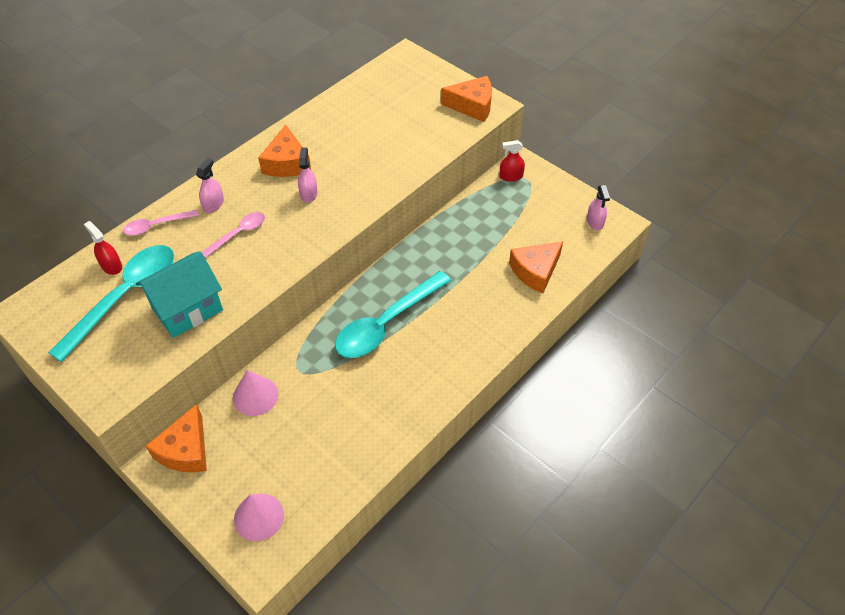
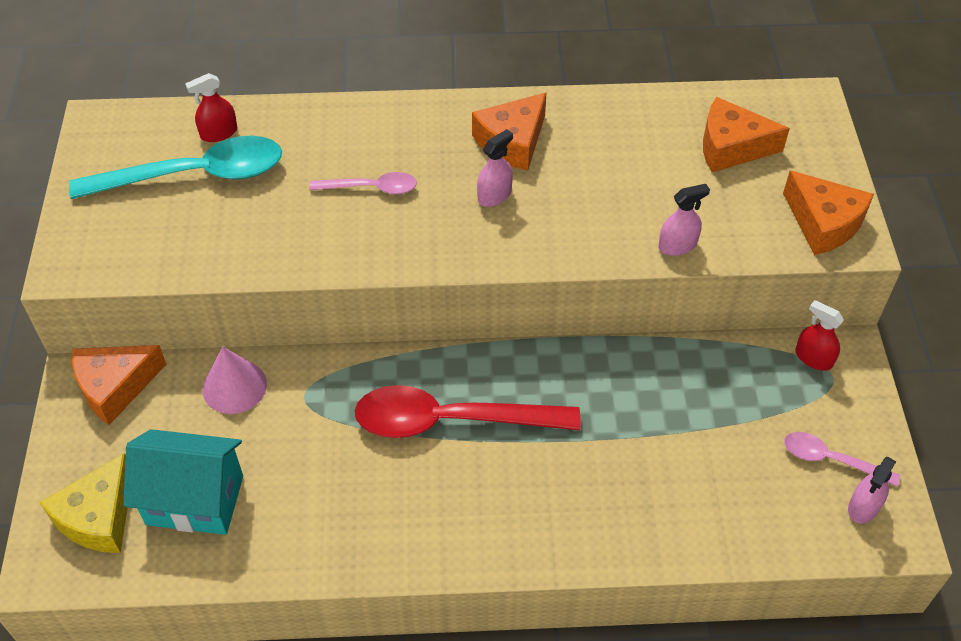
camera: 45 degrees right, 0 degrees up
red spray bottle [84,221,122,275] -> red spray bottle turned 120 degrees counterclockwise [185,73,237,142]
pink spoon [123,210,199,236] -> pink spoon moved to [784,432,900,486]
turquoise house [136,251,223,338] -> turquoise house moved to [124,429,243,535]
pink spray bottle [196,158,224,213] -> pink spray bottle moved to [658,184,710,256]
pink cone [234,494,284,541] -> yellow cheese [40,453,128,553]
turquoise spoon [335,271,451,358] -> red spoon [355,385,580,438]
orange cheese [509,241,563,293] -> orange cheese moved to [703,97,790,172]

